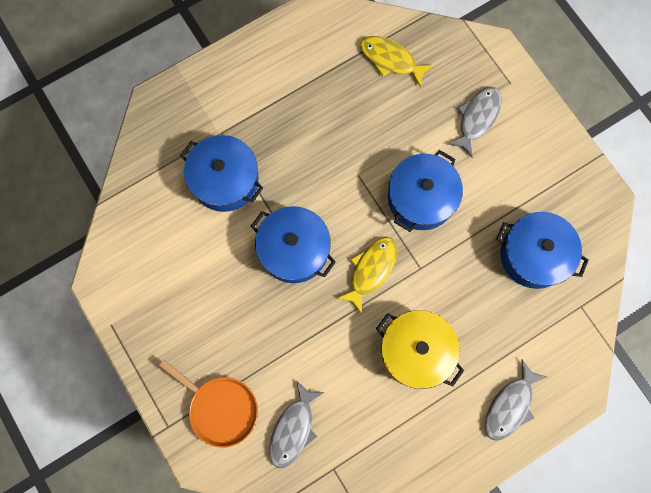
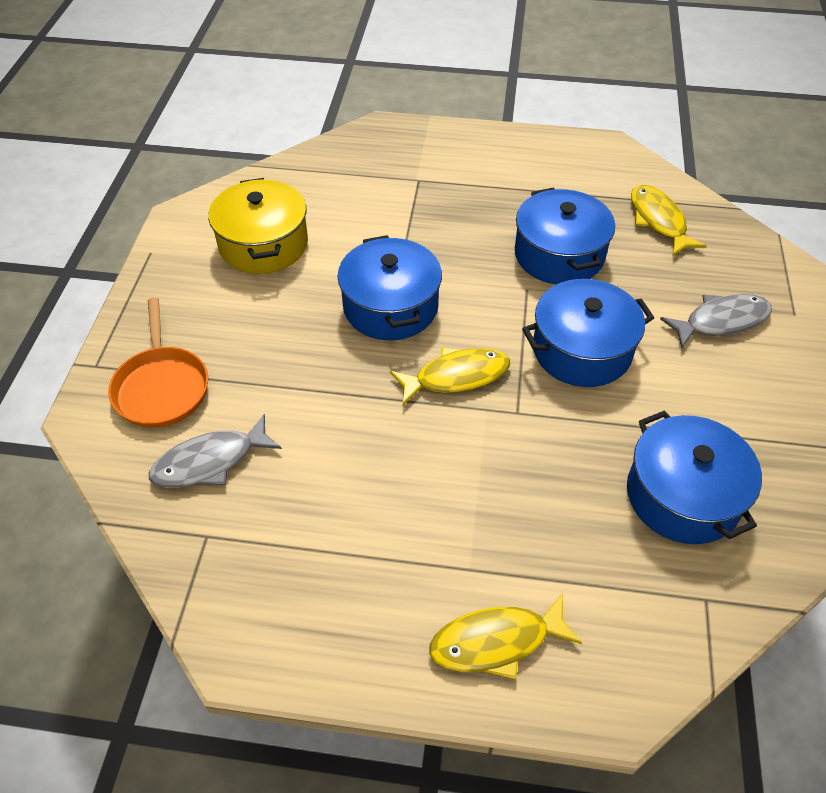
camera: 40 degrees right, 25 degrees down
blue pot [180,135,263,212] -> blue pot moved to [515,187,615,284]
yellow pot [376,310,464,389] -> yellow pot moved to [208,178,308,274]
grey fish [485,359,547,441] -> yellow fish [429,593,582,680]

